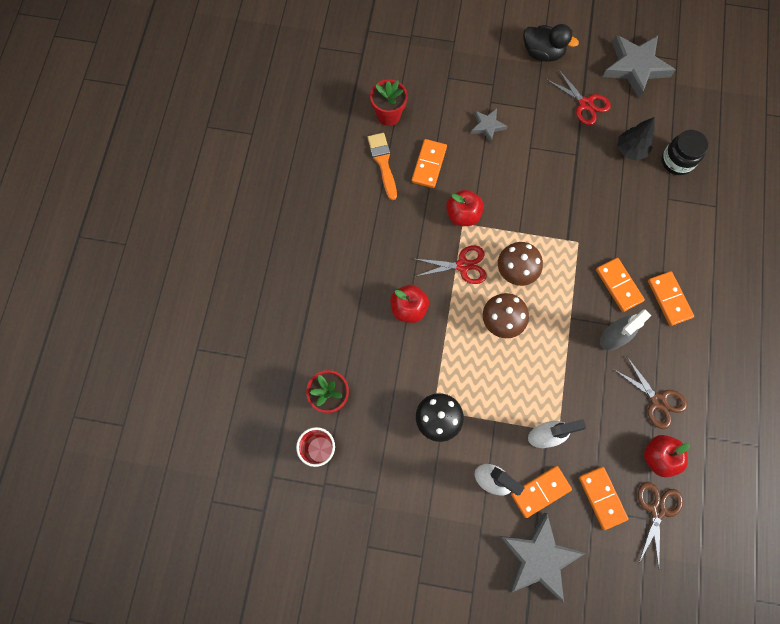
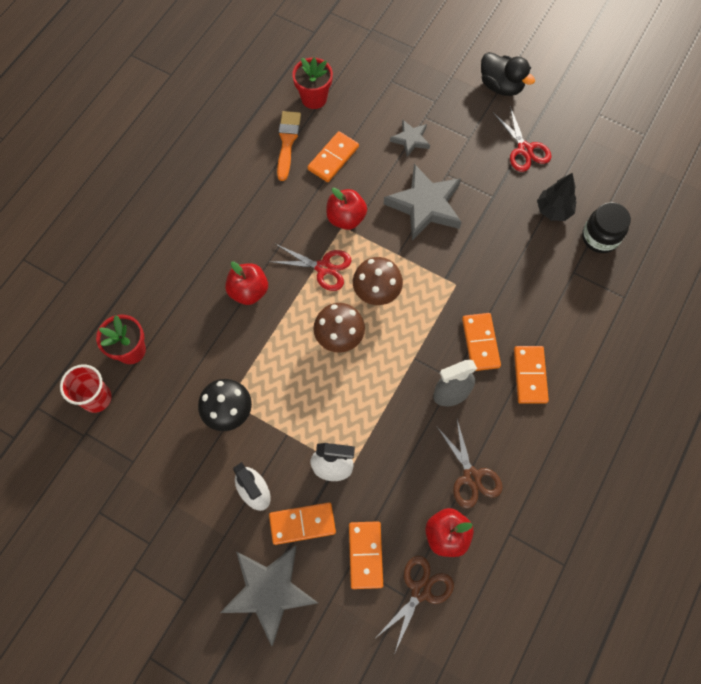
camera: 20 degrees right, 5 degrees down
grey star [603,35,675,98] -> grey star moved to [384,164,461,240]

